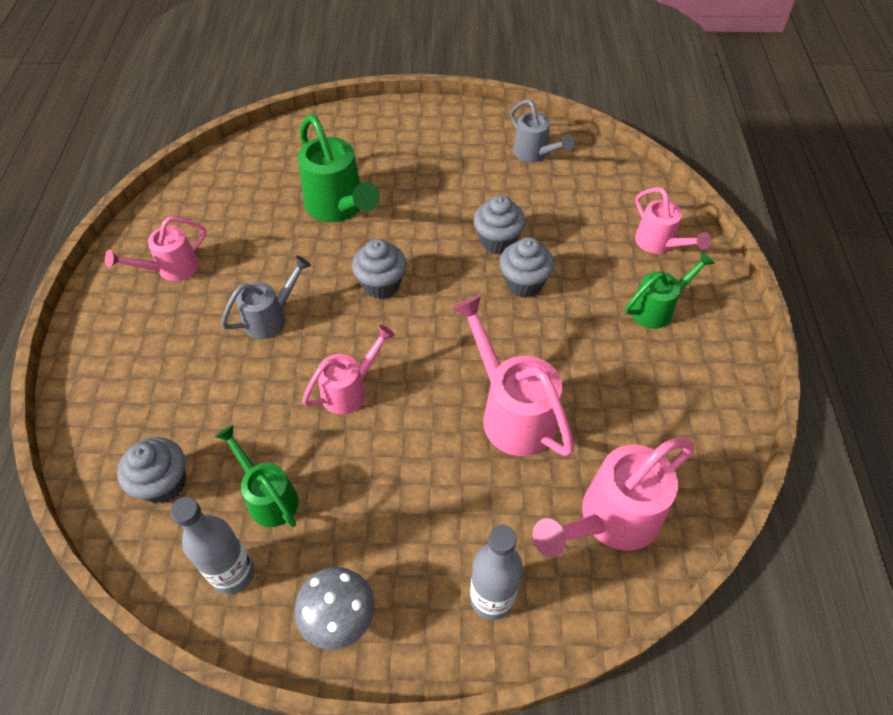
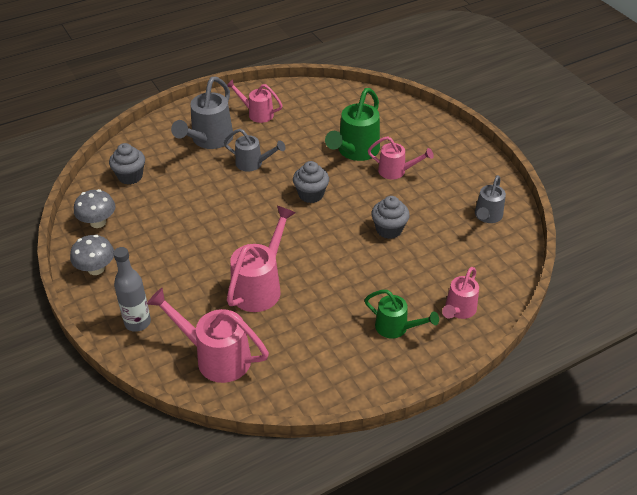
camera: 60 degrees right, 10 degrees down
grey bottle [170,497,255,595] -> grey mushroom [74,189,115,228]
green watering can [215,425,299,527] -> none
pink watering can [302,325,395,414] -> pink watering can moved to [368,136,434,179]
grey cupcake [500,237,554,297] -> none
none -> grey watering can [171,77,234,149]

